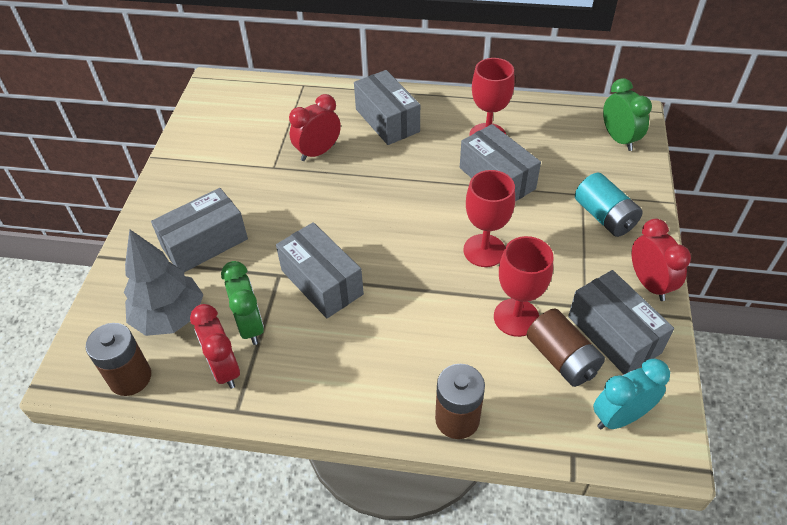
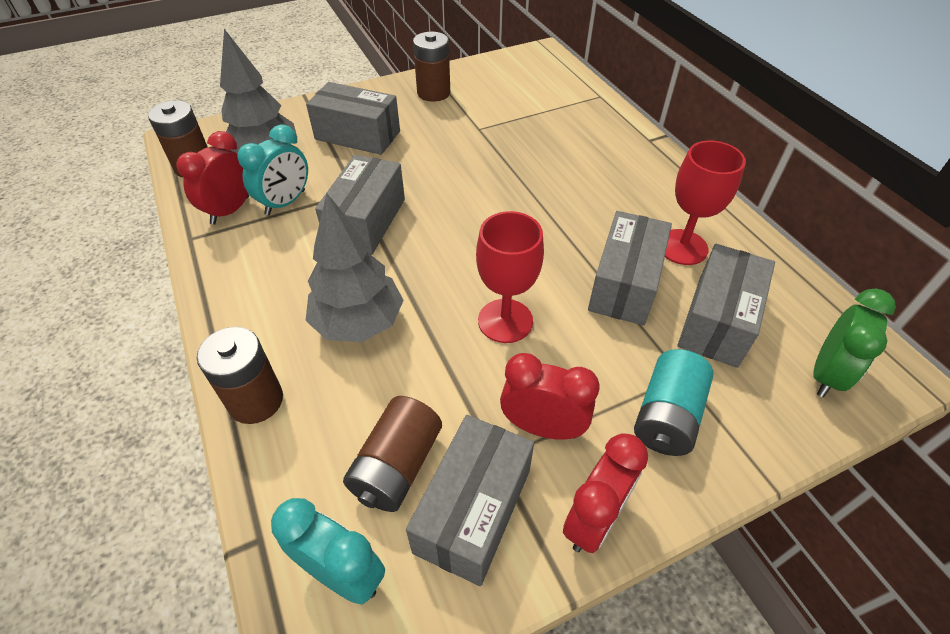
camera: 55 degrees right, 0 degrees up
green clock [221,261,264,345] -> turquoise clock [237,124,308,216]
red clock [289,94,341,161] -> red clock moved to [500,353,600,440]
grey box [354,70,420,145] -> grey box moved to [678,244,775,368]
red goblet [494,236,553,337] -> none
none -> grey tree [306,193,404,342]
none -> brown battery [413,32,450,102]

